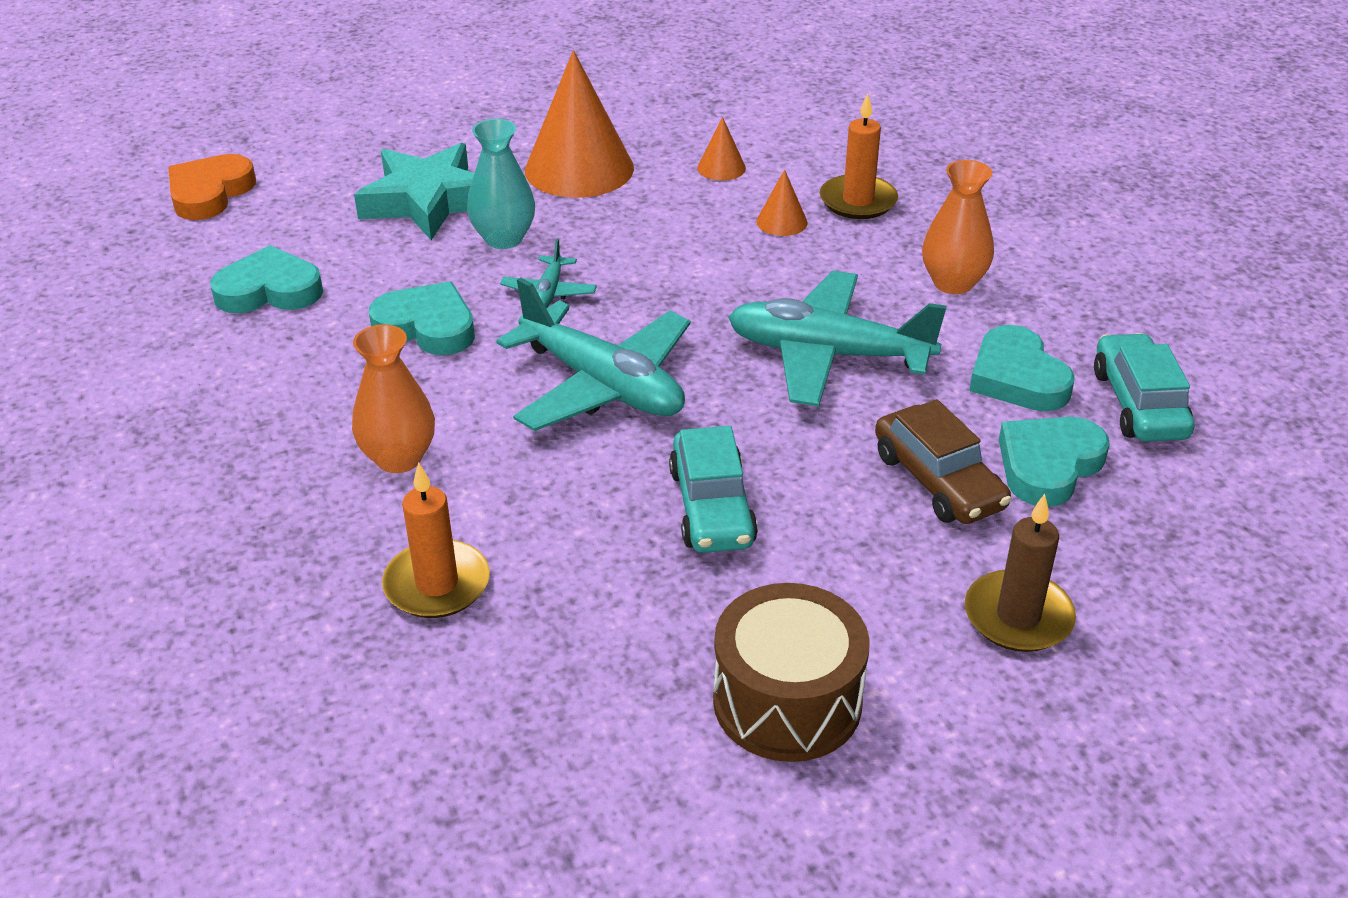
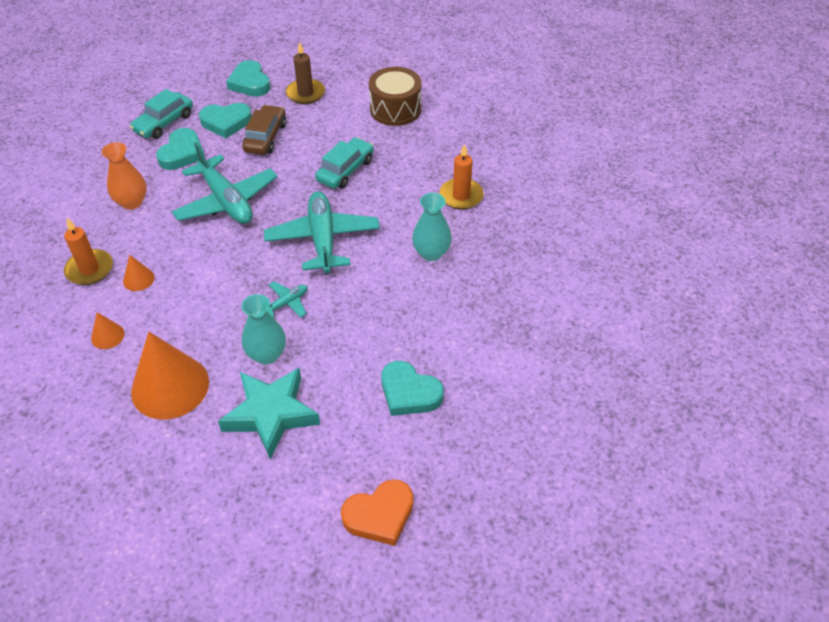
camera: 140 degrees left, 10 degrees up
orange vase [352,324,435,473] -> turquoise vase [412,193,452,261]
turquoise heart [369,282,475,355] -> turquoise heart moved to [226,60,270,97]

